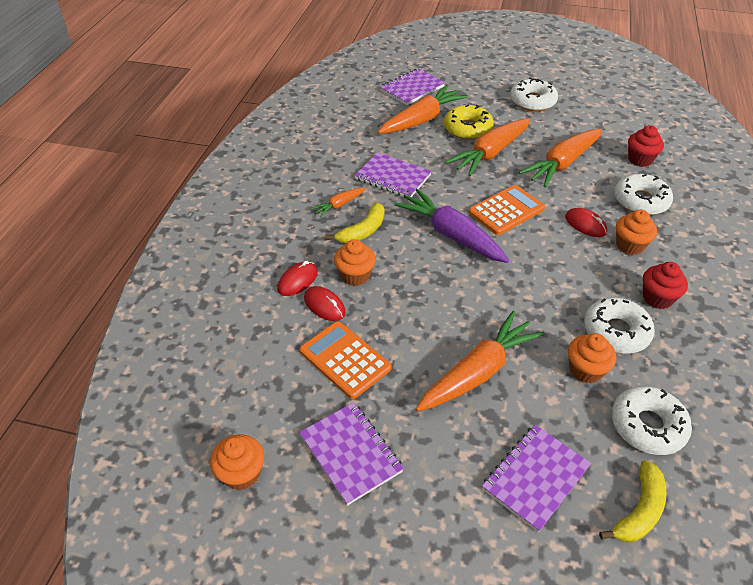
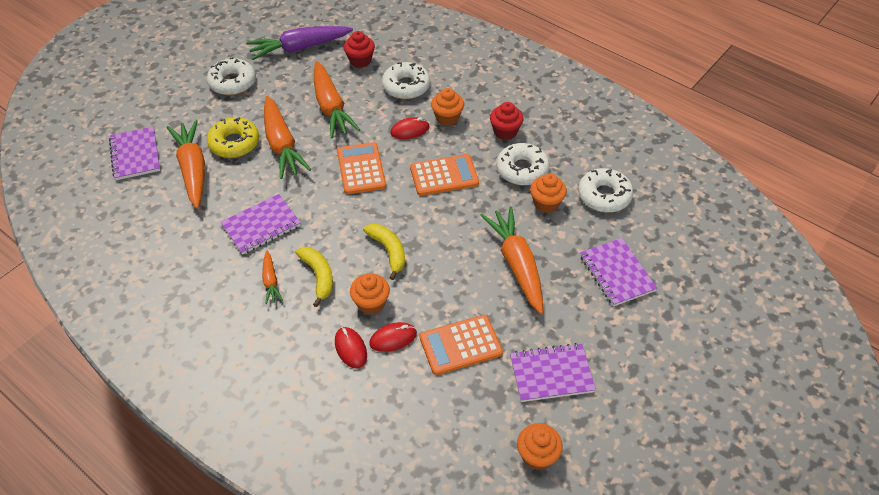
camera: 65 degrees left, 5 degrees up
purple carrot [395,189,509,263] -> purple carrot moved to [246,26,353,60]
yellow banana [599,460,667,542] -> yellow banana moved to [363,224,405,280]
none -> orange calculator [410,154,479,196]

